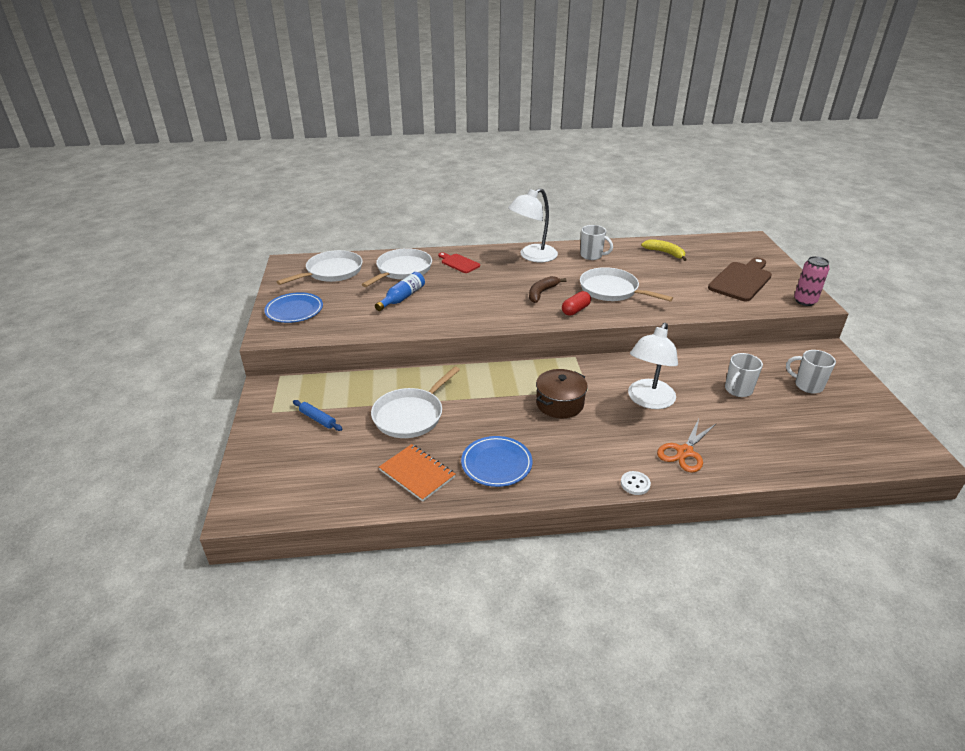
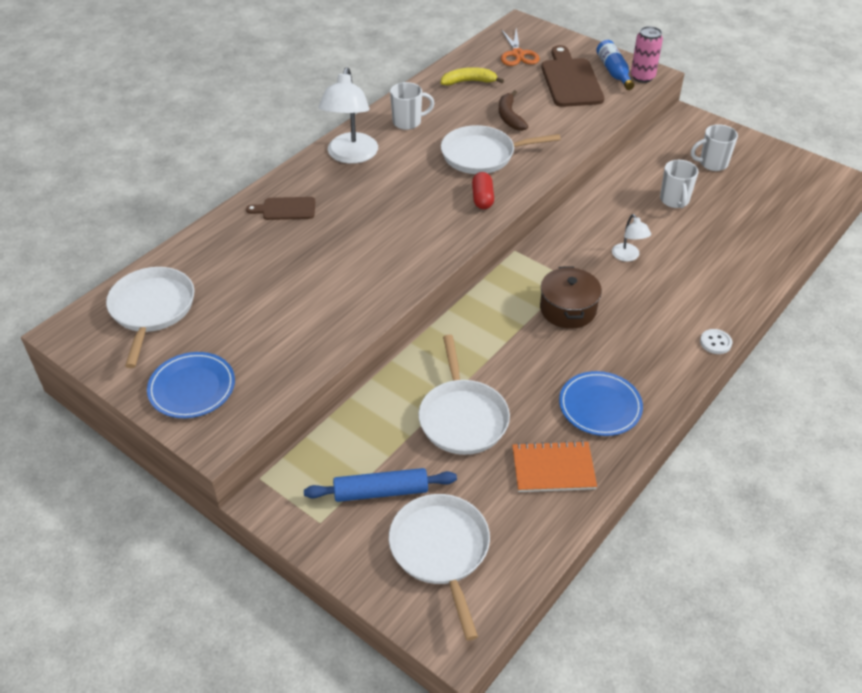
camera: 45 degrees left, 10 degrees up
blue rolling pin [293,400,342,431] -> blue rolling pin [304,468,457,502], size x1.57
white pan [362,248,432,287] -> white pan moved to [389,494,490,641]
blue bottle [375,272,425,311] -> blue bottle moved to [596,40,634,90]
red cutting board [438,252,480,273] -> brown cutting board [246,197,315,220]
brown banana [529,276,566,303] -> brown banana moved to [499,90,528,131]
white lamp [628,323,678,409] -> white lamp [612,214,651,262], size x0.51
orange scissors [657,419,716,473] -> orange scissors moved to [501,29,540,66]

